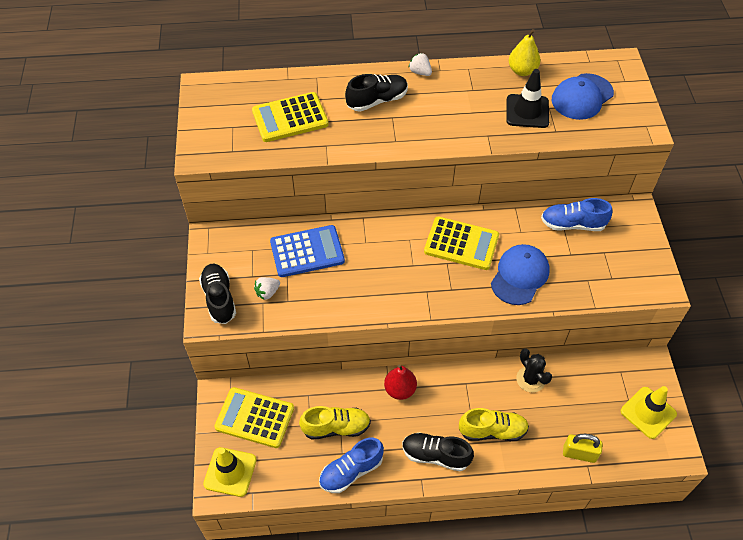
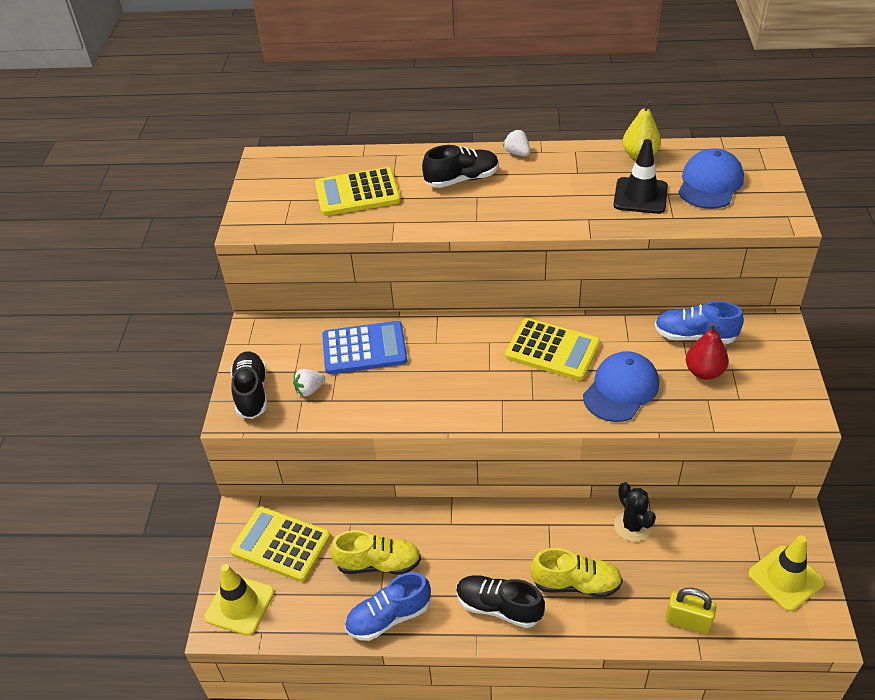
camera: 10 degrees right, 10 degrees down
red pear [384,365,417,400] -> red pear moved to [686,323,729,380]
blue cap [552,73,614,120] -> blue cap turned 150 degrees clockwise [678,148,744,209]

